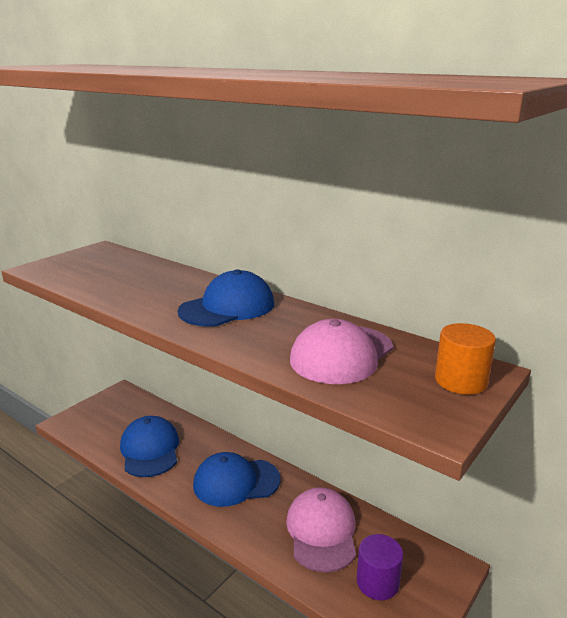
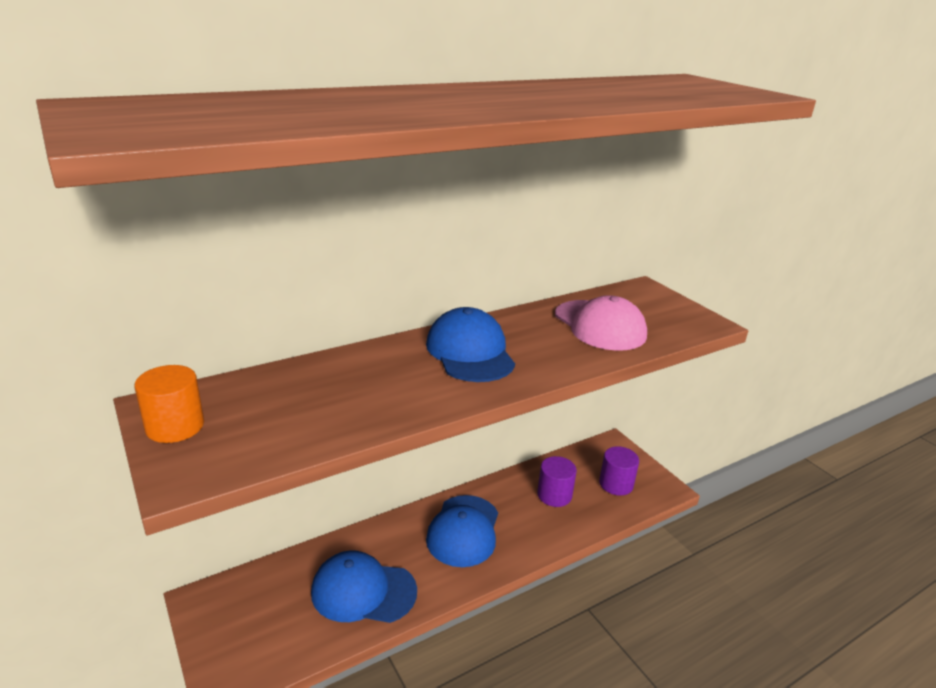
camera: 70 degrees left, 5 degrees up
pink cap [286,487,356,572] -> purple cylinder [537,456,577,507]
orange cylinder [435,323,496,395] -> orange cylinder moved to [134,365,204,443]

